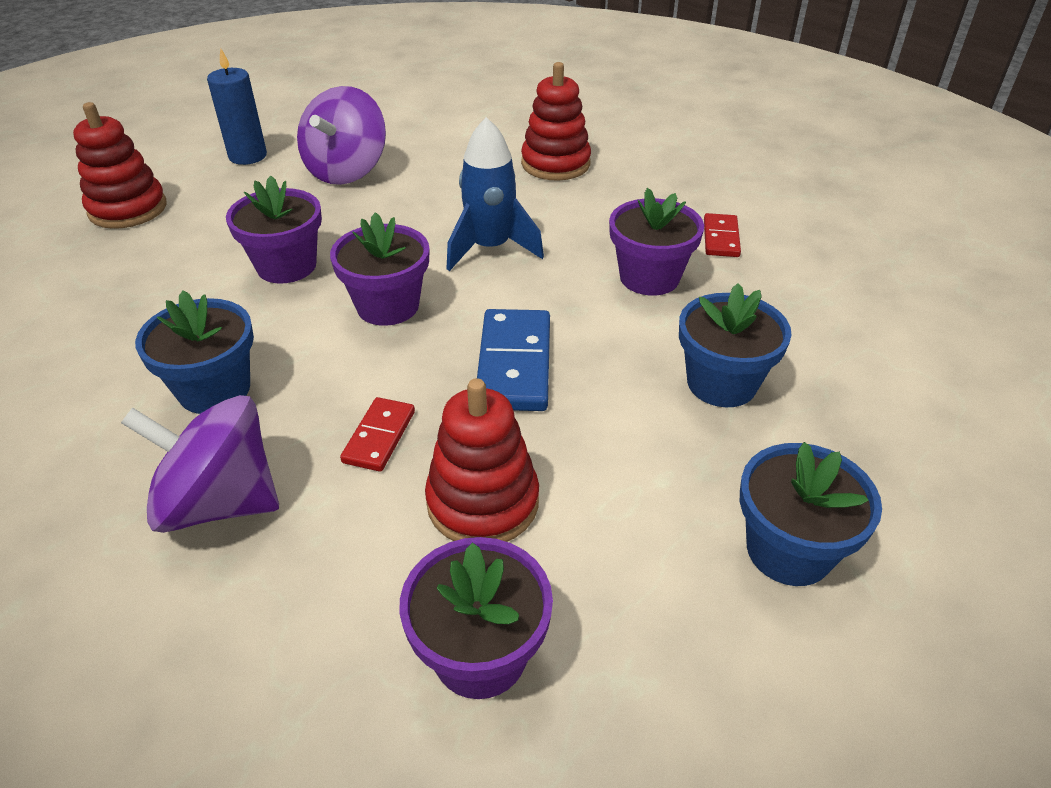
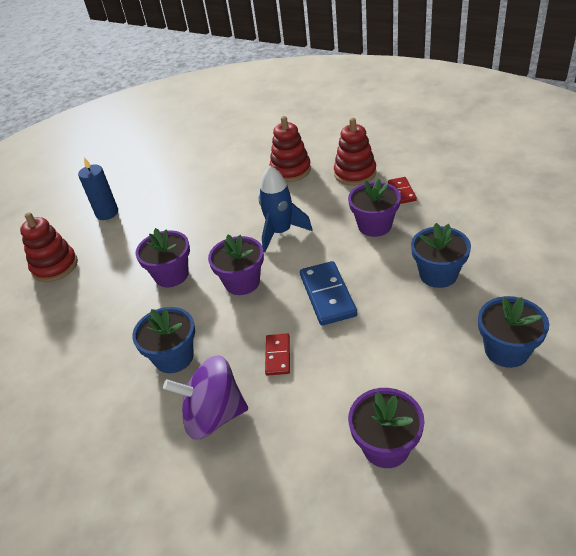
camera: 10 degrees left, 0 degrees up
purple spinning top [297,86,386,185] -> none
red stacking toy [425,378,539,542] -> red stacking toy moved to [334,118,376,186]

